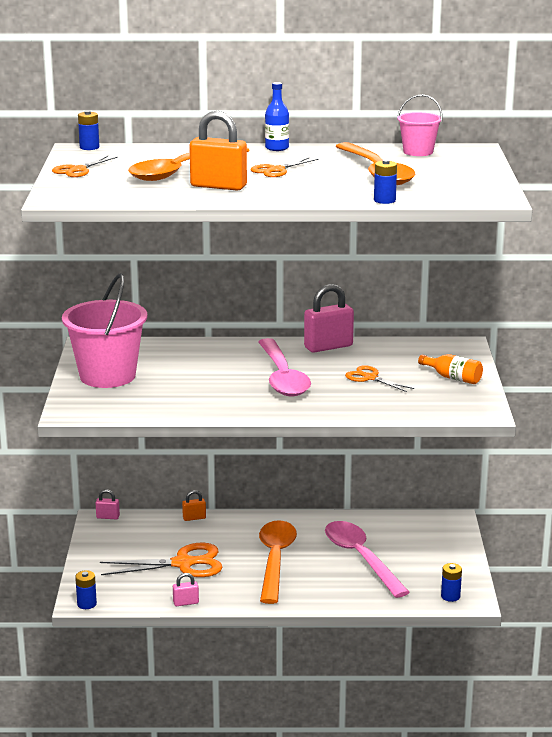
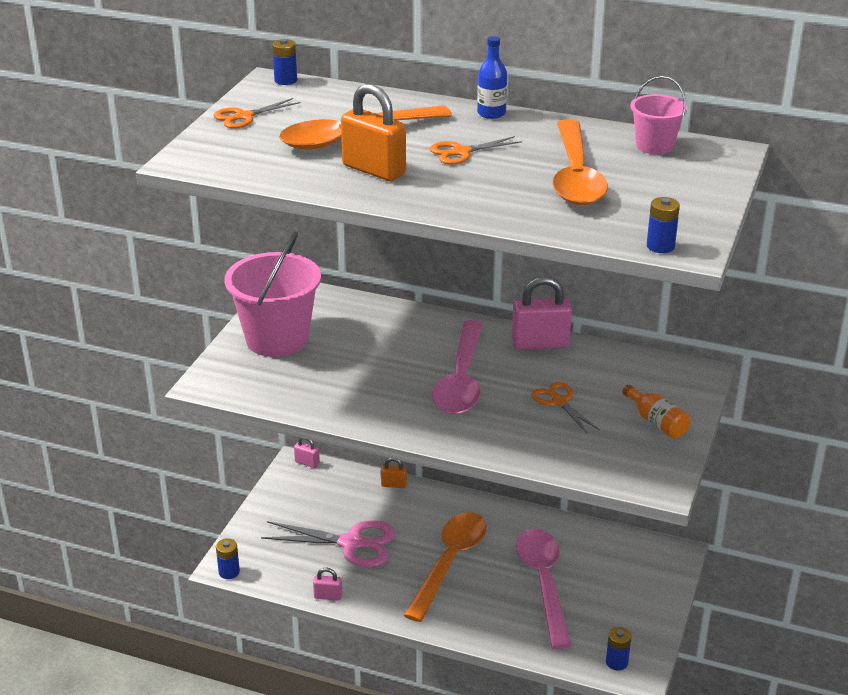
camera: 20 degrees right, 10 degrees up
orange scissors [100,542,223,577] -> pink scissors [261,520,396,568]
blue battery [374,159,397,204] -> blue battery moved to [647,197,680,253]

